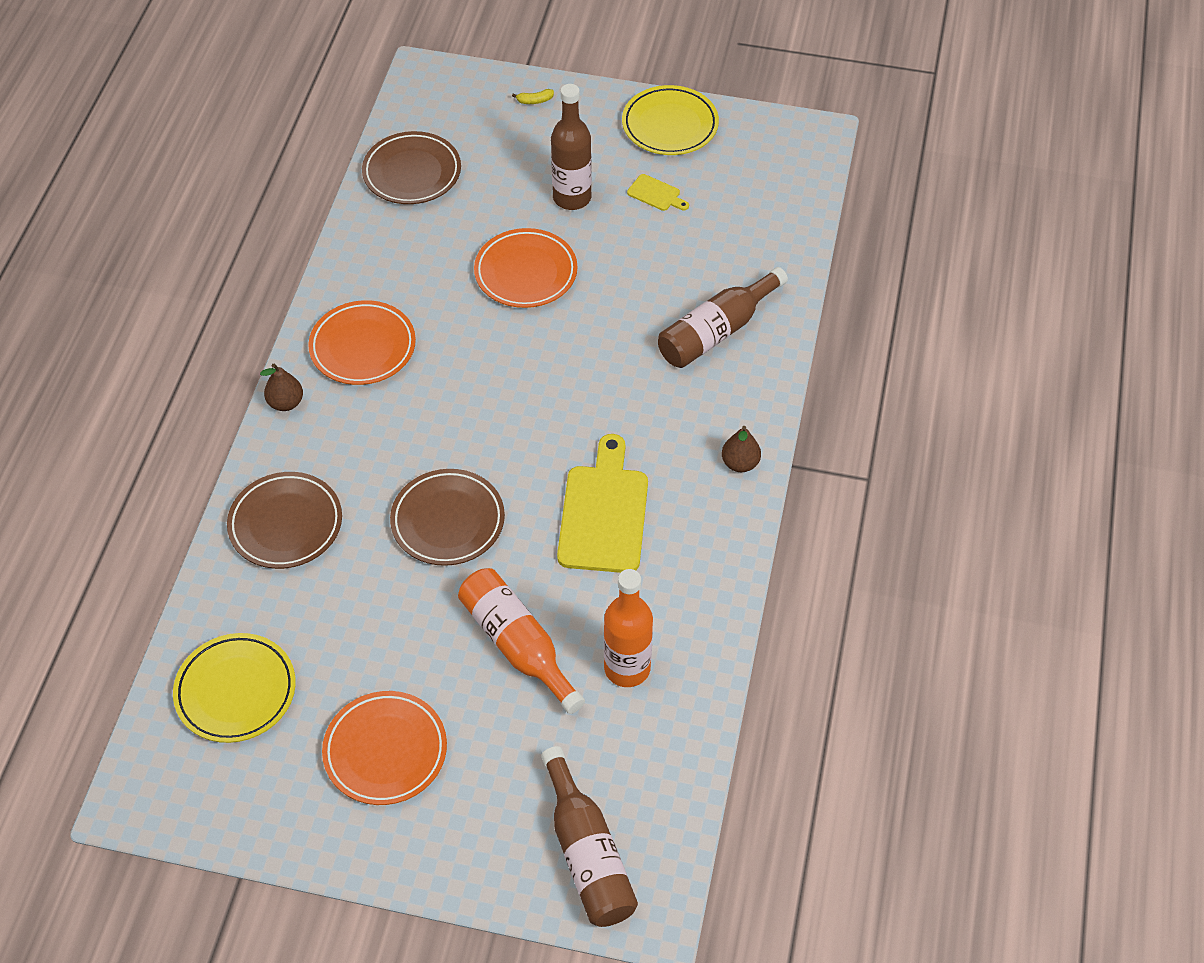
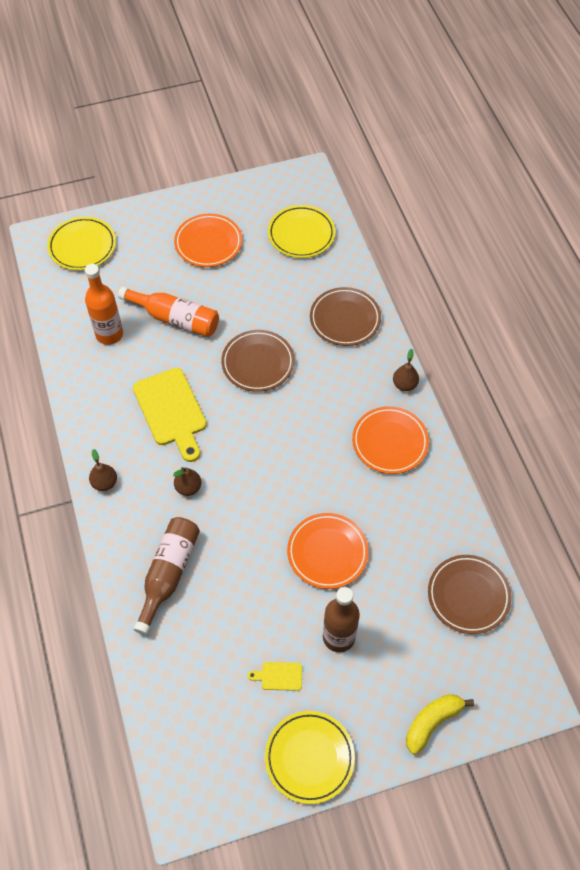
camera: 150 degrees right, 5 degrees up
yellow banana [512,89,554,104] -> yellow banana [406,694,474,755], size x2.13
brown bottle [541,746,638,927] -> yellow plate [47,217,116,270]
none -> brown pear [173,467,201,496]

